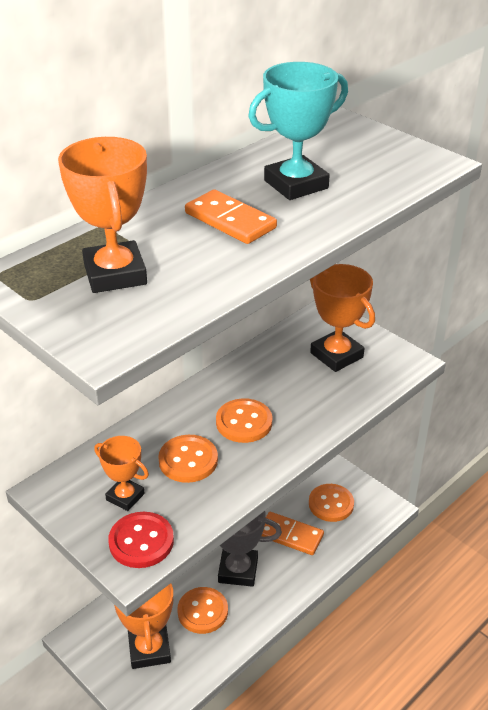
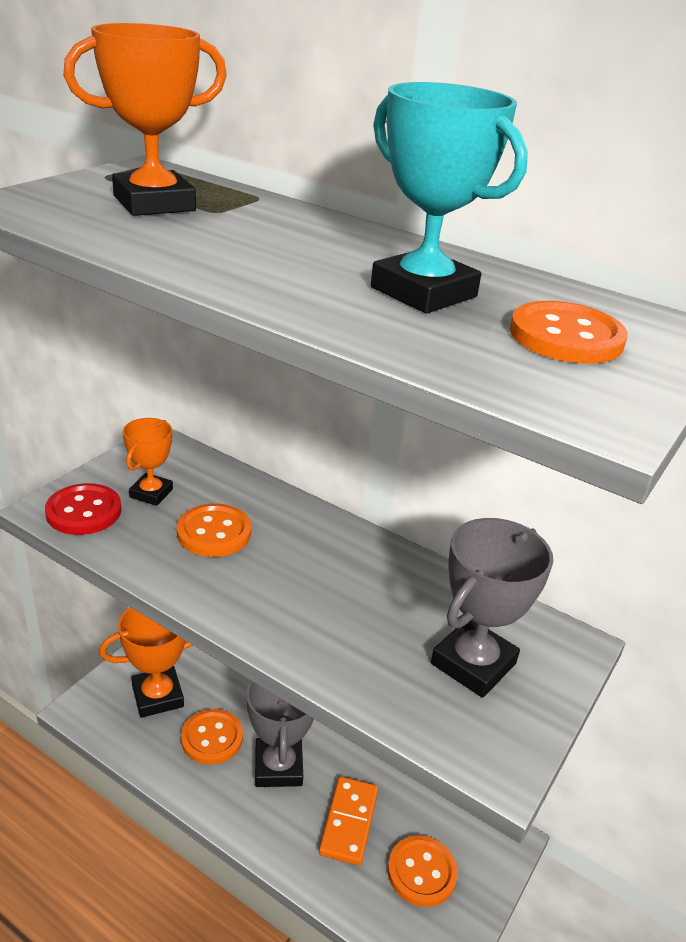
camera: 75 degrees right, 5 degrees down
orange domino [185,189,277,244] -> none
orange button [216,398,272,443] -> orange button moved to [510,301,628,363]
orange trophy [310,264,375,372] -> grey trophy [431,518,553,698]

